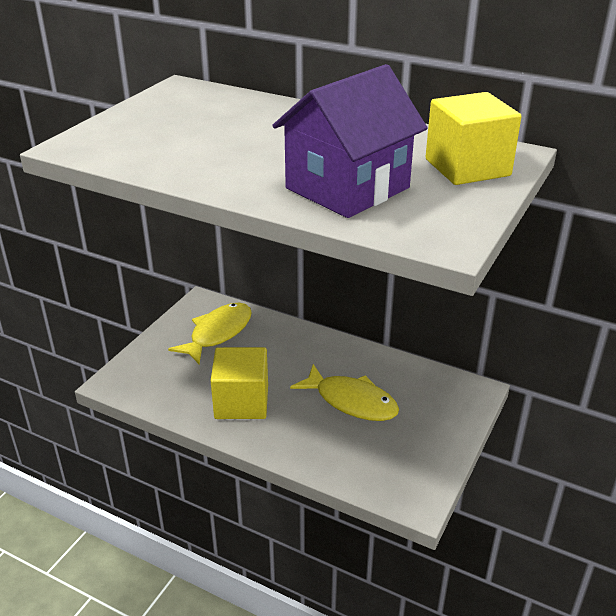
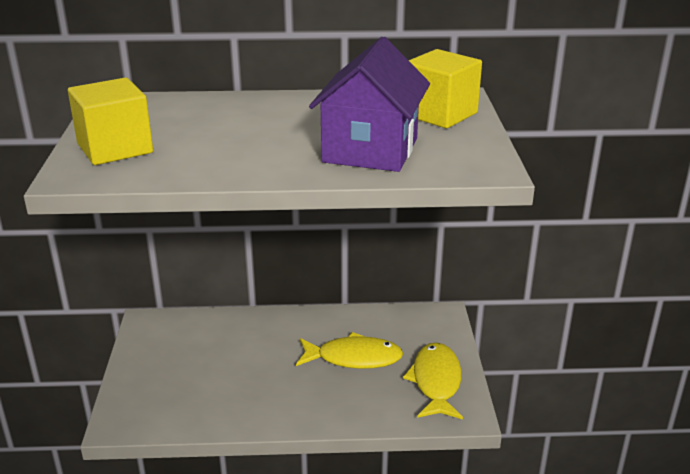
camera: 30 degrees left, 5 degrees down
yellow fish [168,303,252,364] -> yellow fish moved to [403,342,463,419]
yellow cube [211,347,268,419] -> yellow cube moved to [68,78,153,165]

